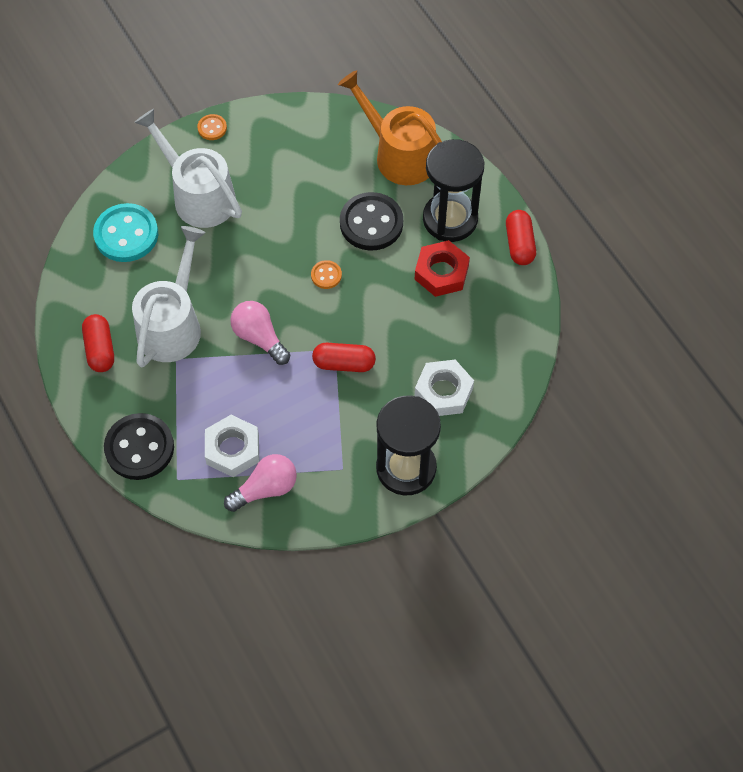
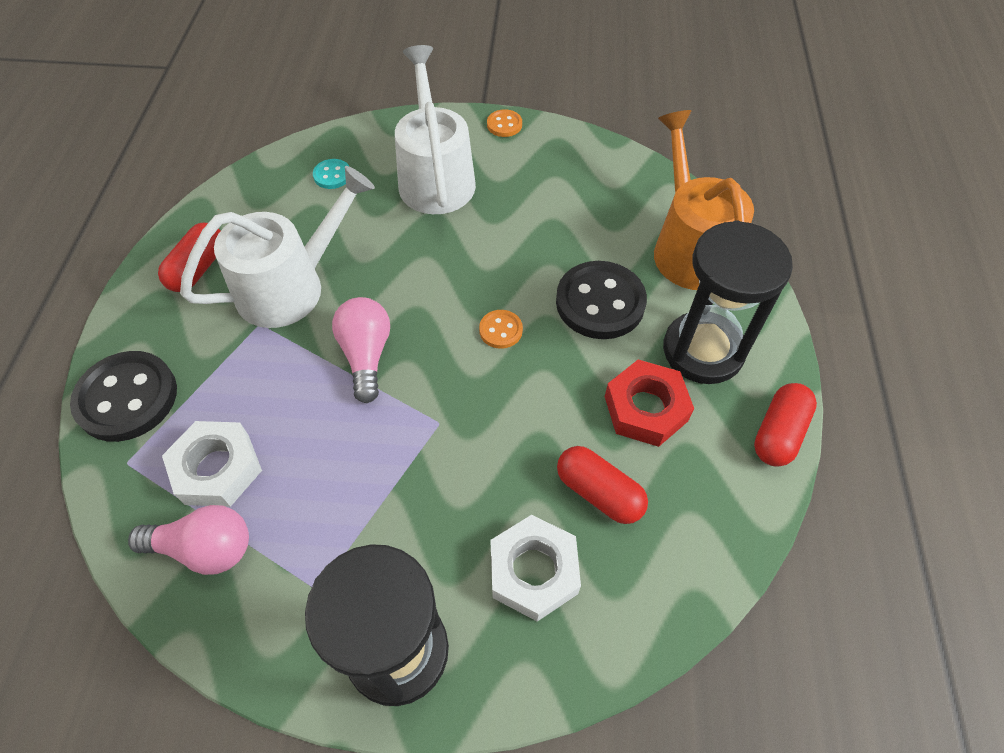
camera: 35 degrees right, 5 degrees down
turquoise button [93,203,158,262] -> turquoise button [313,159,349,189], size x0.48
red capsule [312,343,376,372] -> red capsule moved to [557,446,648,524]

